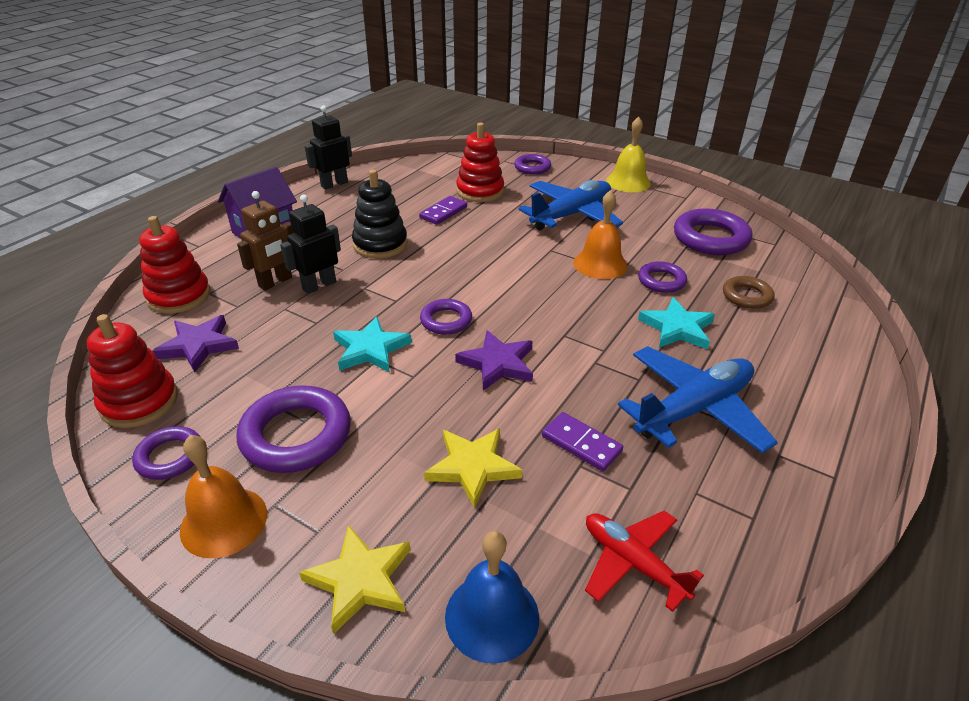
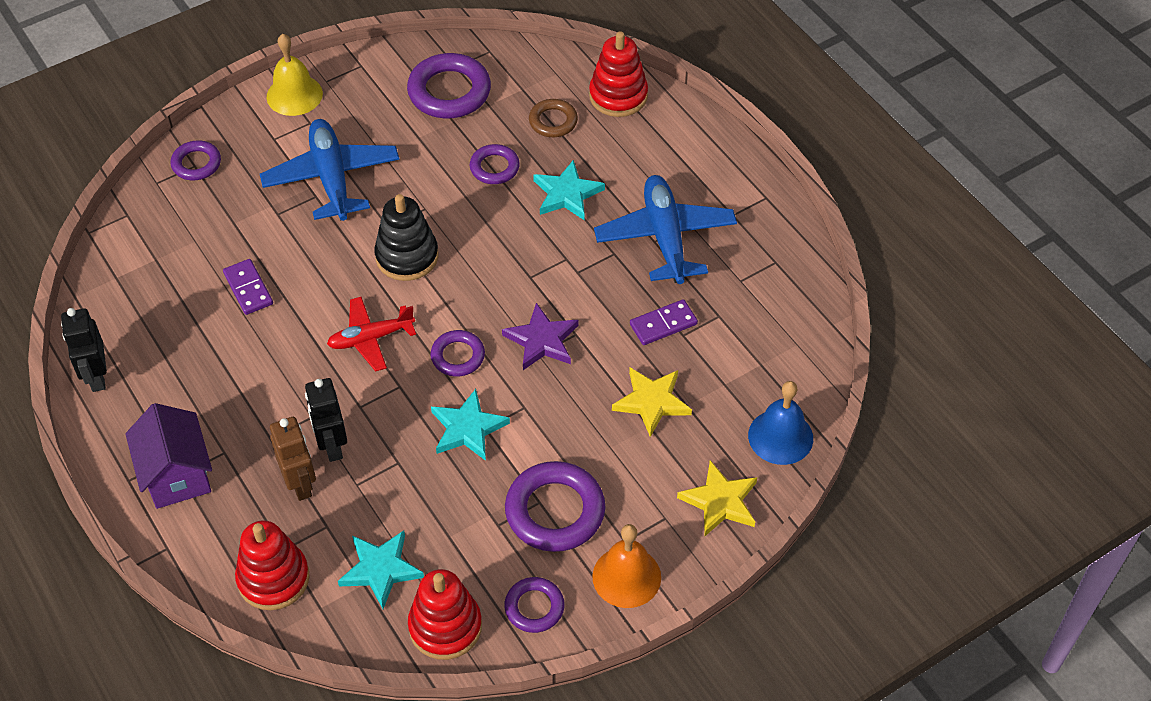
camera: 65 degrees left, 15 degrees up
purple star [152,315,239,372] -> turquoise star [338,531,424,609]
black stacking toy [352,170,408,258] -> black stacking toy moved to [374,194,438,281]
red stacking toy [456,123,504,202] -> red stacking toy moved to [589,31,648,117]
orange bell [573,190,627,279] -> none
red plane [585,511,704,612] -> red plane moved to [327,297,416,372]

